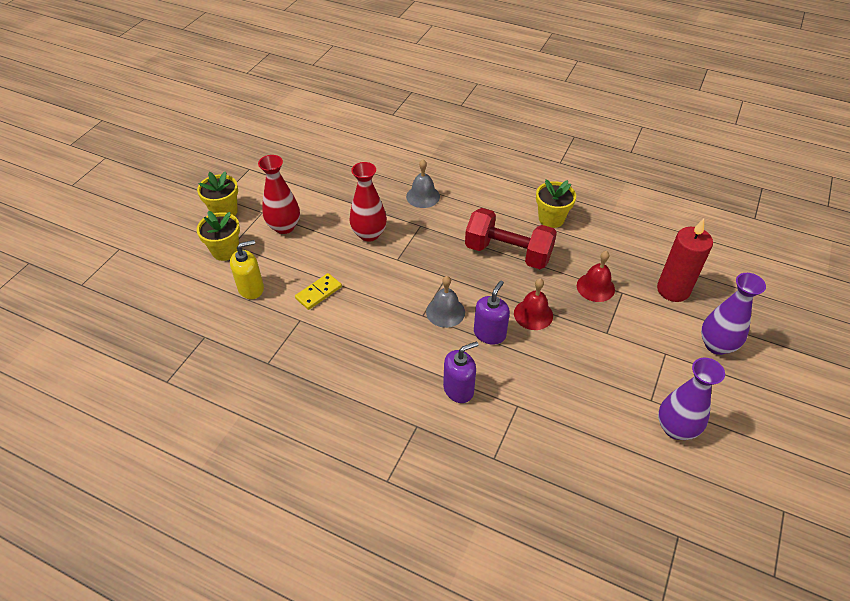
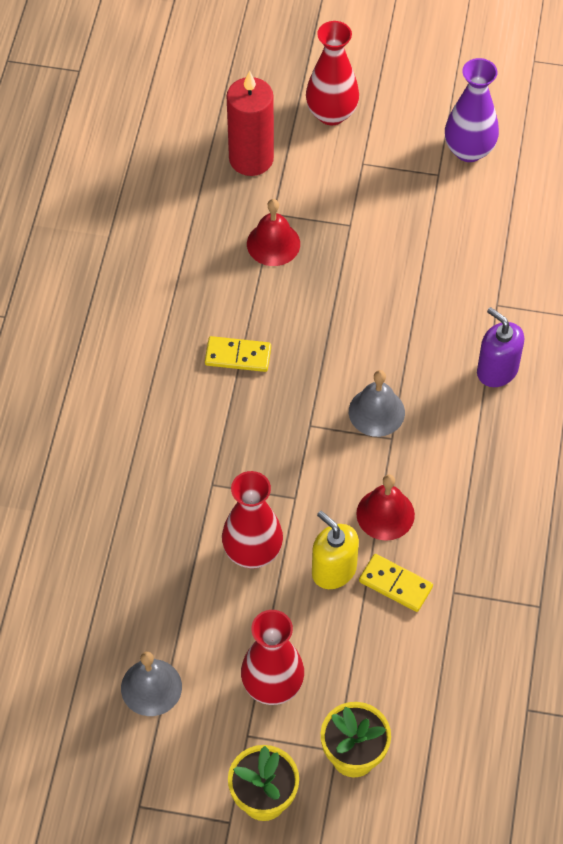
camera: 105 degrees left, 10 degrees up
yellow soap dispenser [230,240,264,299] -> yellow soap dispenser moved to [312,511,359,589]
grey bell [406,159,440,208] -> grey bell moved to [121,652,182,716]
red dumbbell [465,208,557,269] -> yellow domino [205,336,271,372]
purple soap dispenser [474,280,510,345] -> none
red bell [514,278,553,330] -> red bell moved to [356,474,415,541]
yellow flower pot [536,180,576,228] -> none
purple vase [701,273,766,355] -> red vase [306,21,359,125]

